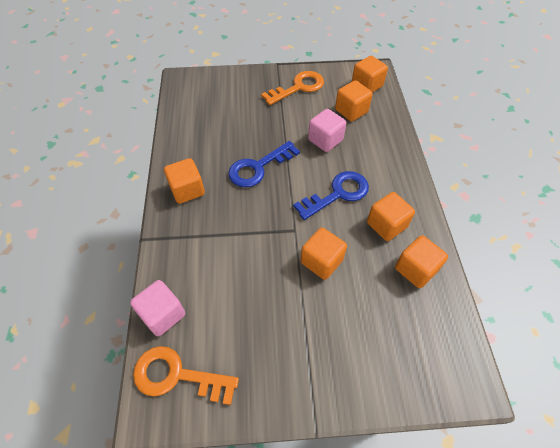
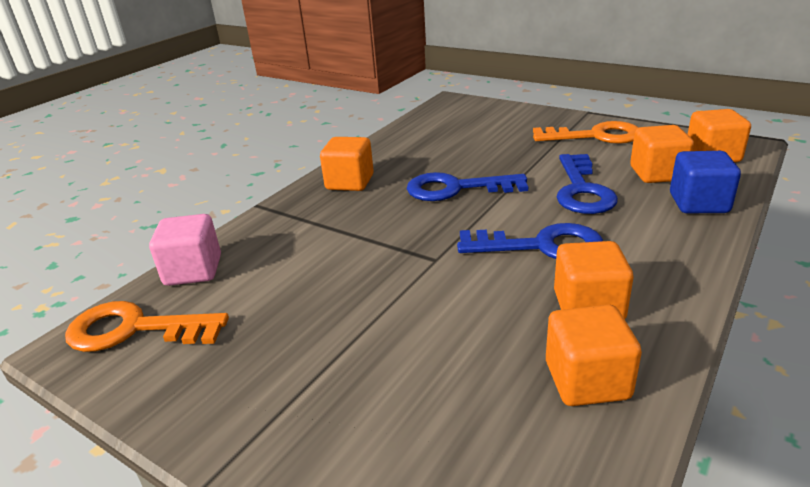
camera: 40 degrees right, 25 degrees down
orange key [133,346,239,405] -> orange key turned 45 degrees counterclockwise [65,301,229,352]
orange cube [301,227,347,280] -> none
pink cube [308,109,346,152] -> blue key [557,154,618,214]
none -> blue cube [670,151,741,213]

